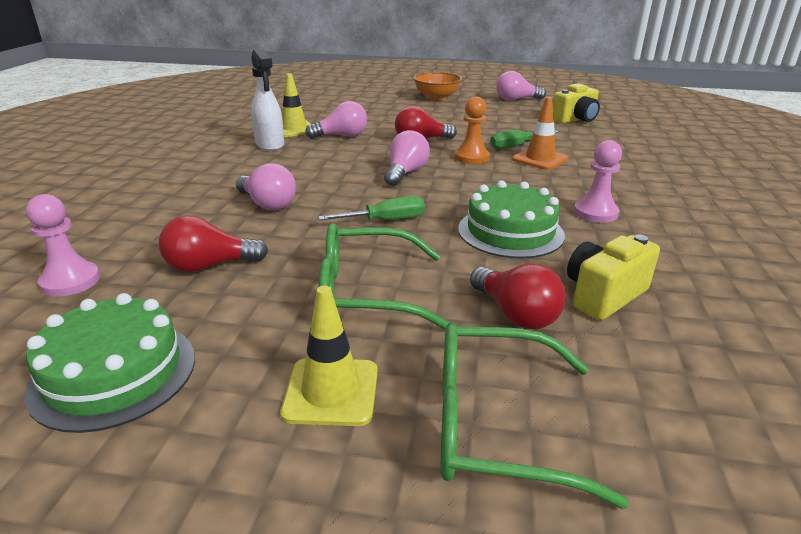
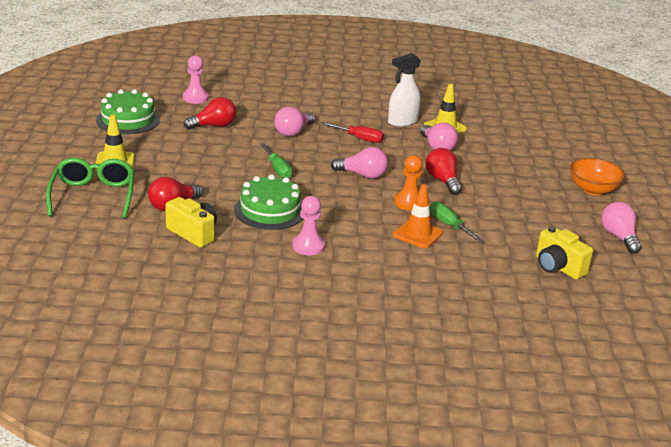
camera: 80 degrees right, 0 degrees up
red light bulb [159,215,268,272] -> red light bulb turned 90 degrees clockwise [184,97,236,130]
green glasses [319,223,450,329] -> none
none -> red screwdriver [321,122,384,143]

